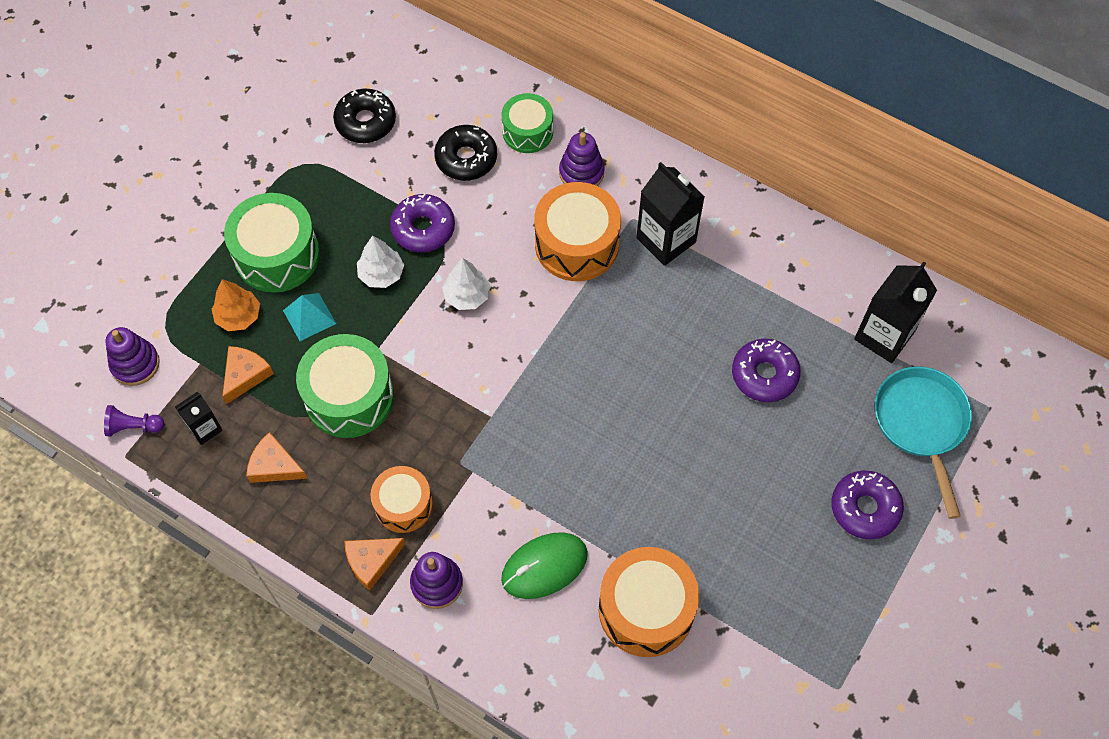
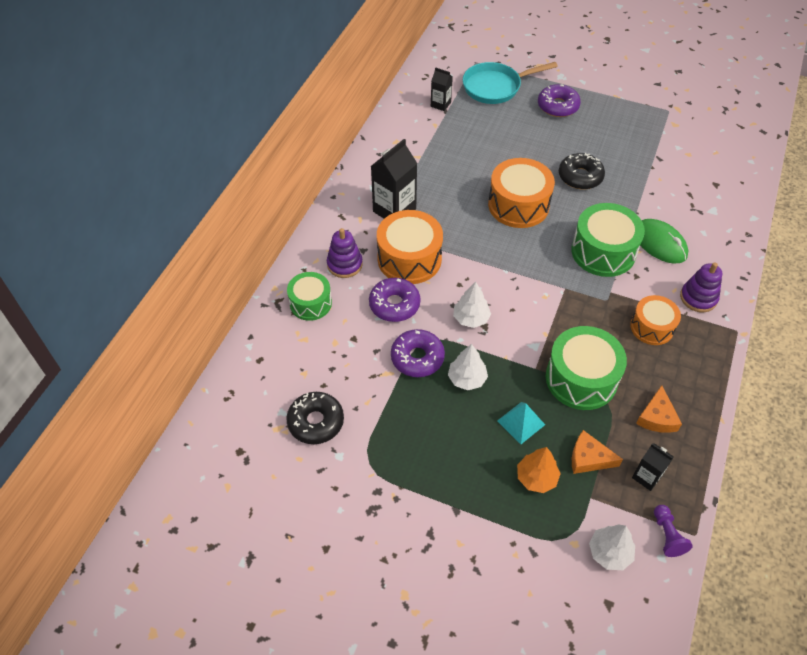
camera: 100 degrees left, 10 degrees down
purple stacking toy [106,327,160,386] -> white tree [589,524,635,570]
green drum [224,193,320,293] -> green drum moved to [571,203,645,277]
orange cheese [344,538,405,591] -> none
black donut [434,125,497,181] -> black donut moved to [559,153,605,189]
orange drum [599,547,699,657] -> orange drum moved to [488,158,555,228]
purple donut [732,339,801,402] -> purple donut moved to [369,278,420,322]
black carton [854,262,937,363] -> black carton [431,67,453,111], size x0.56

